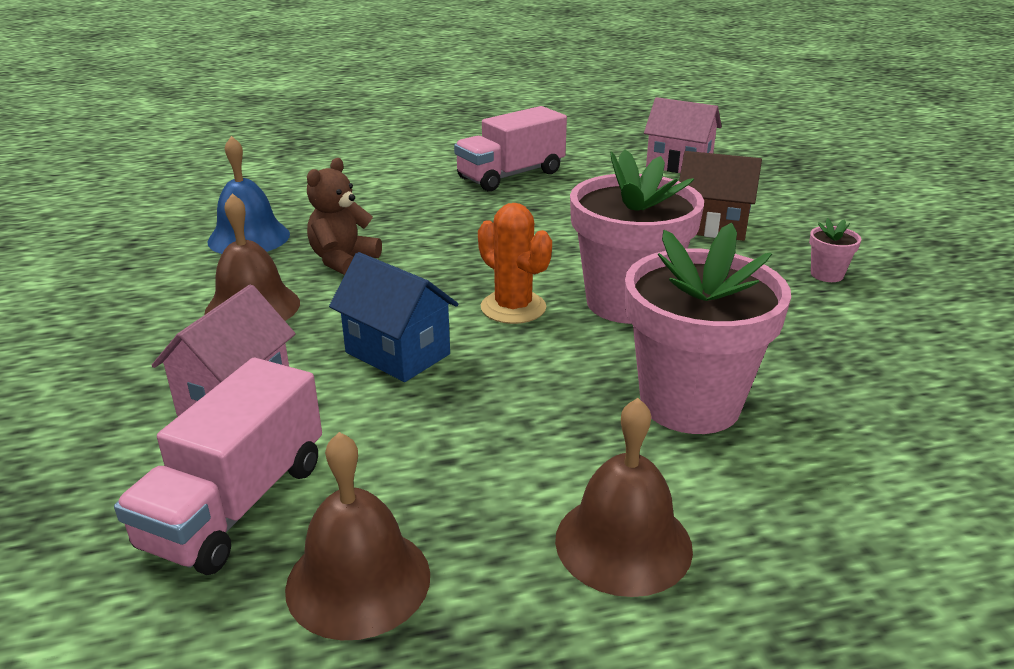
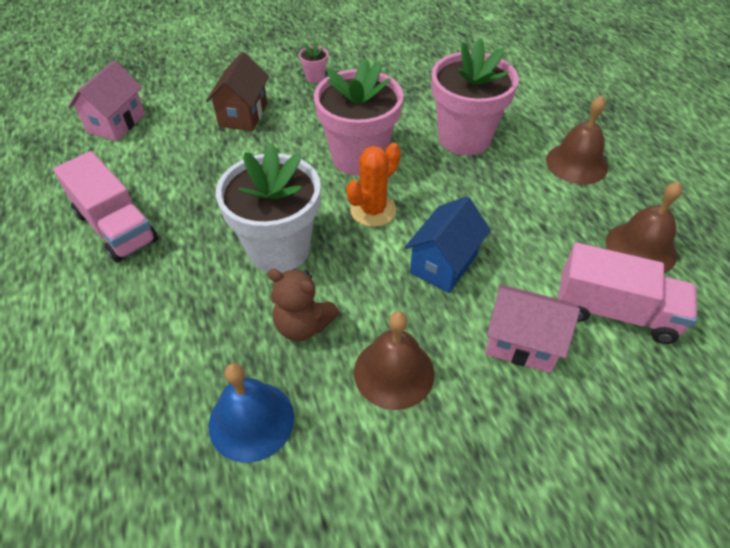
camera: 95 degrees left, 20 degrees up
none -> white flower pot [216,143,321,273]

